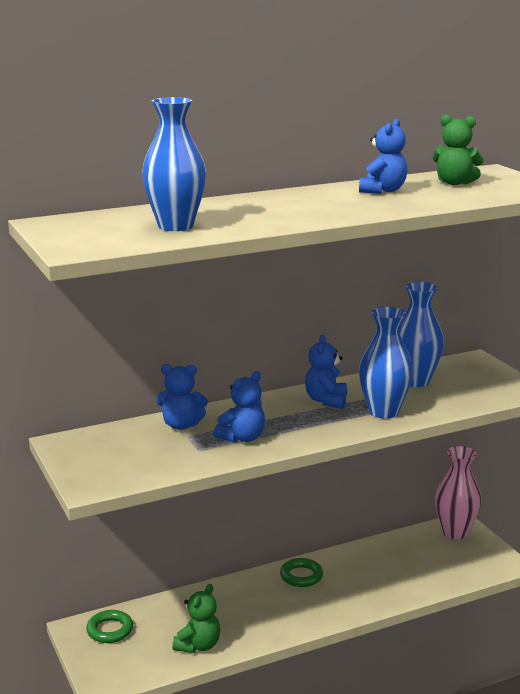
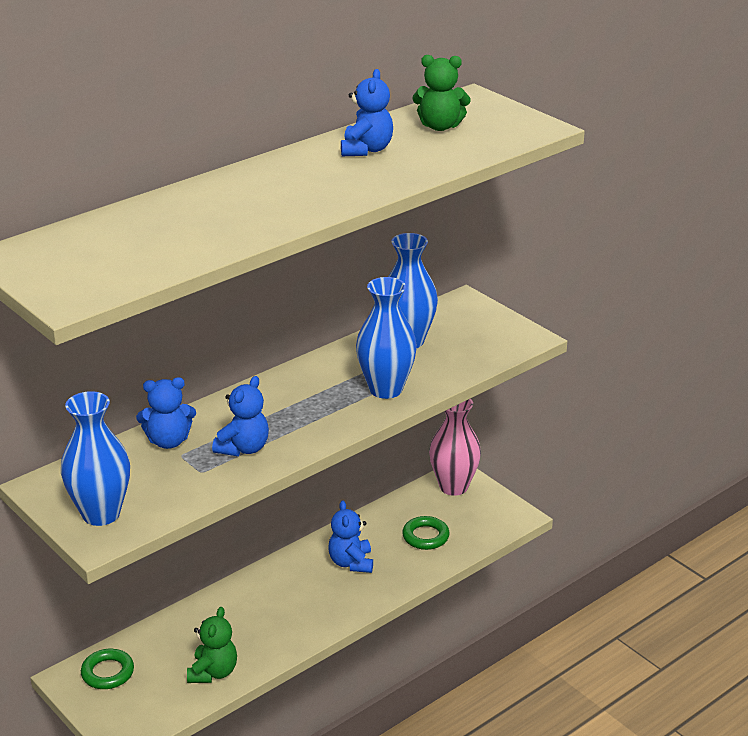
camera: 15 degrees left, 10 degrees up
blue vase [142,97,206,231] -> blue vase moved to [61,391,130,526]
green ring [280,558,323,587] -> green ring moved to [402,516,450,550]
blue teddy bear [305,335,347,409] -> blue teddy bear moved to [328,500,373,573]

